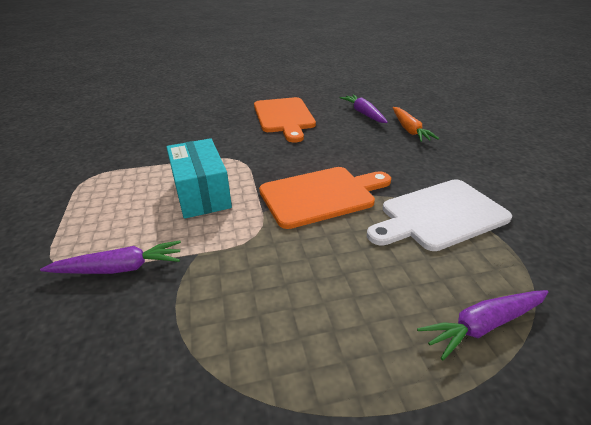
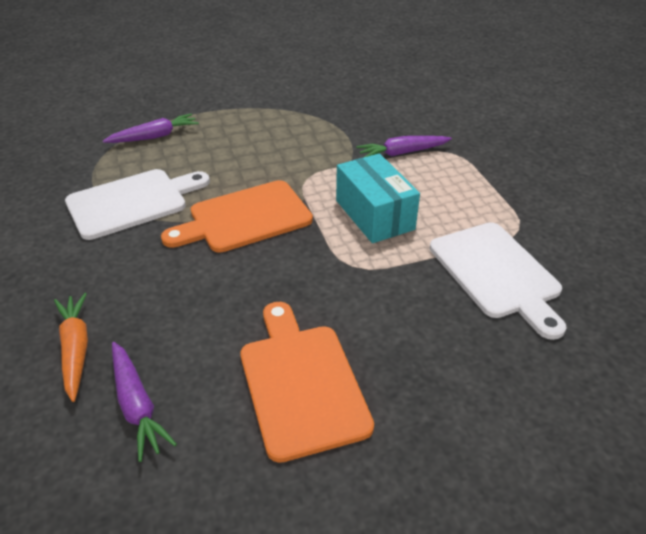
camera: 175 degrees right, 5 degrees up
none -> white cutting board [430,222,566,340]

